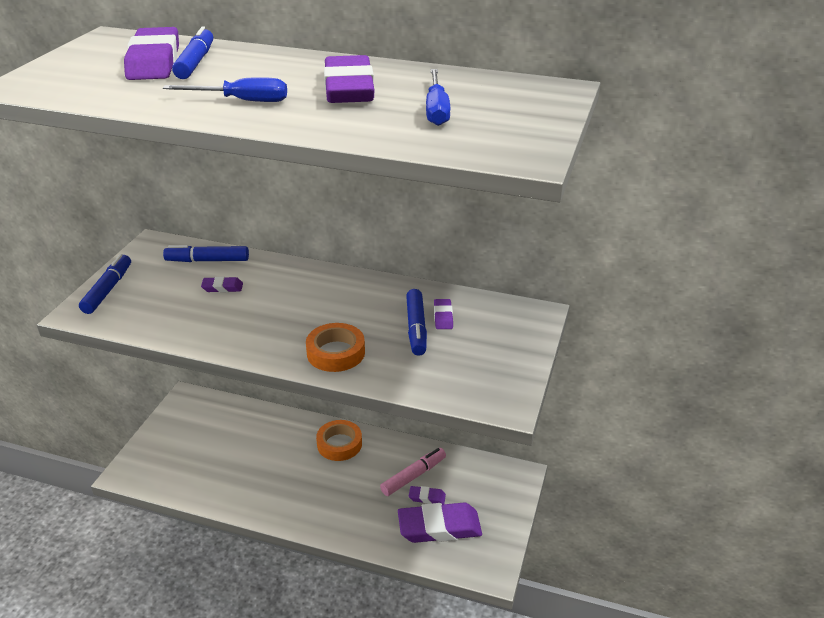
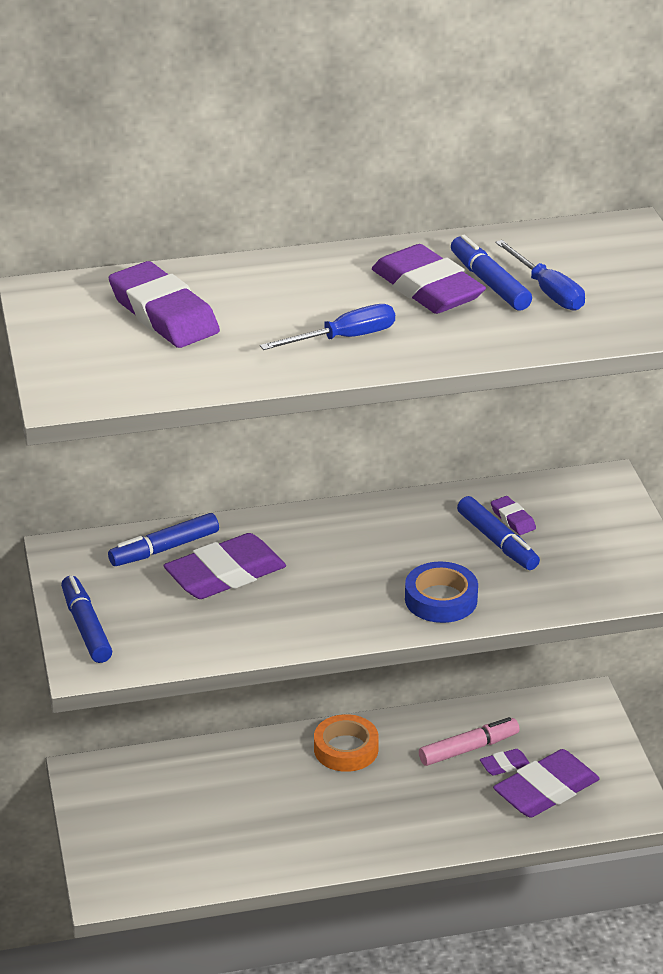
camera: 30 degrees left, 0 degrees up
blue marker [172,26,213,79] -> blue marker moved to [451,235,532,311]
purple eraser [201,277,243,292] -> purple eraser [163,533,286,599], size x2.18
orange tape [306,323,365,372] -> blue tape [405,561,478,623]
pink marker [380,448,446,496] -> pink marker turned 45 degrees clockwise [419,717,520,766]

